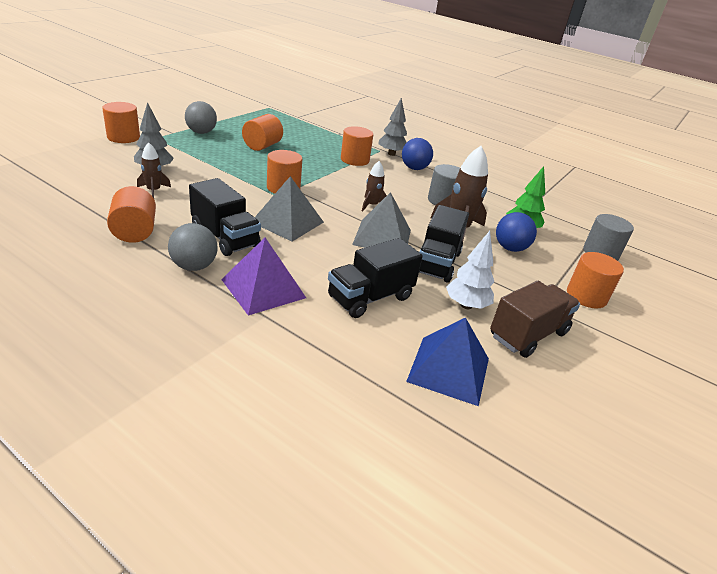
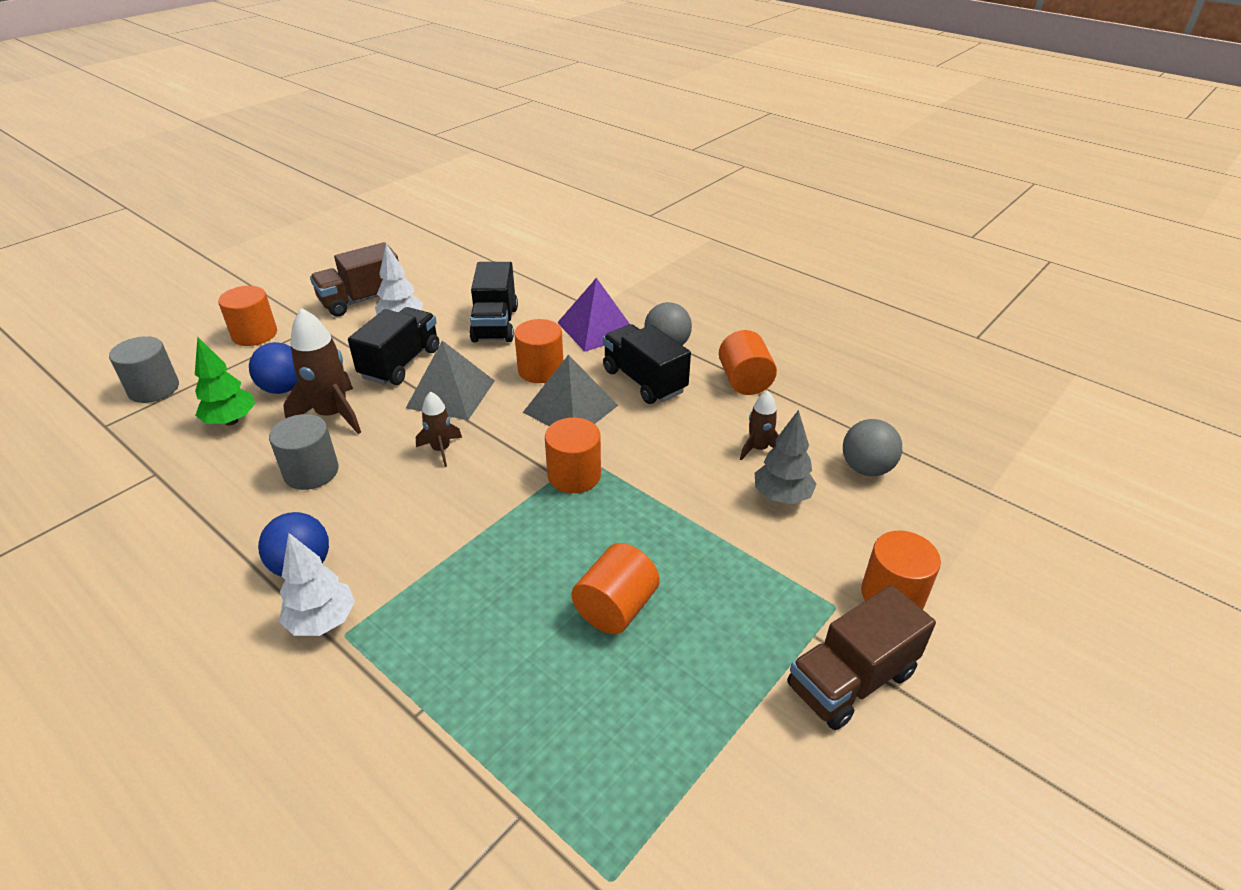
camera: 170 degrees left, 5 degrees up
grey ball [185,101,217,134] -> grey ball moved to [843,419,902,476]
black truck [328,238,423,318] -> black truck turned 120 degrees clockwise [469,262,518,342]
orange cylinder [341,126,373,166] -> orange cylinder moved to [514,319,563,383]
grey tree [378,98,407,156] -> white tree [279,533,355,636]
blue pyramid [406,317,489,406] -> none
none -> brown truck [787,585,936,730]

